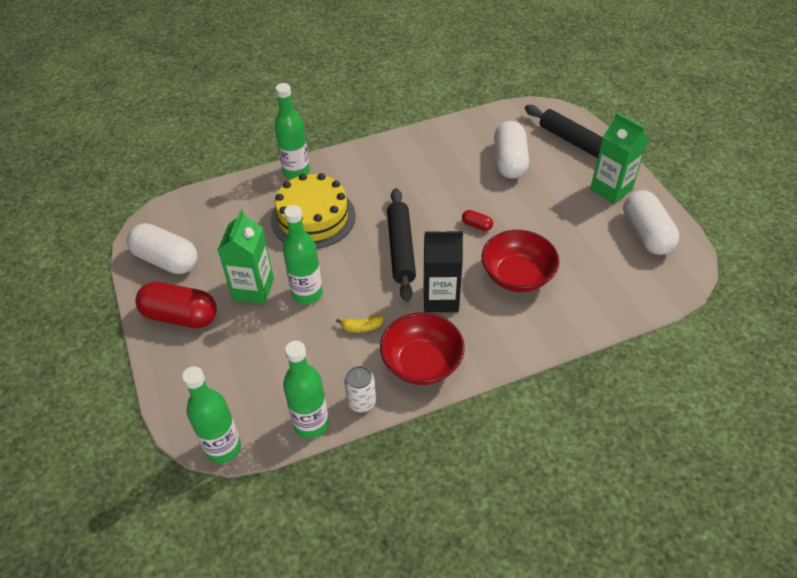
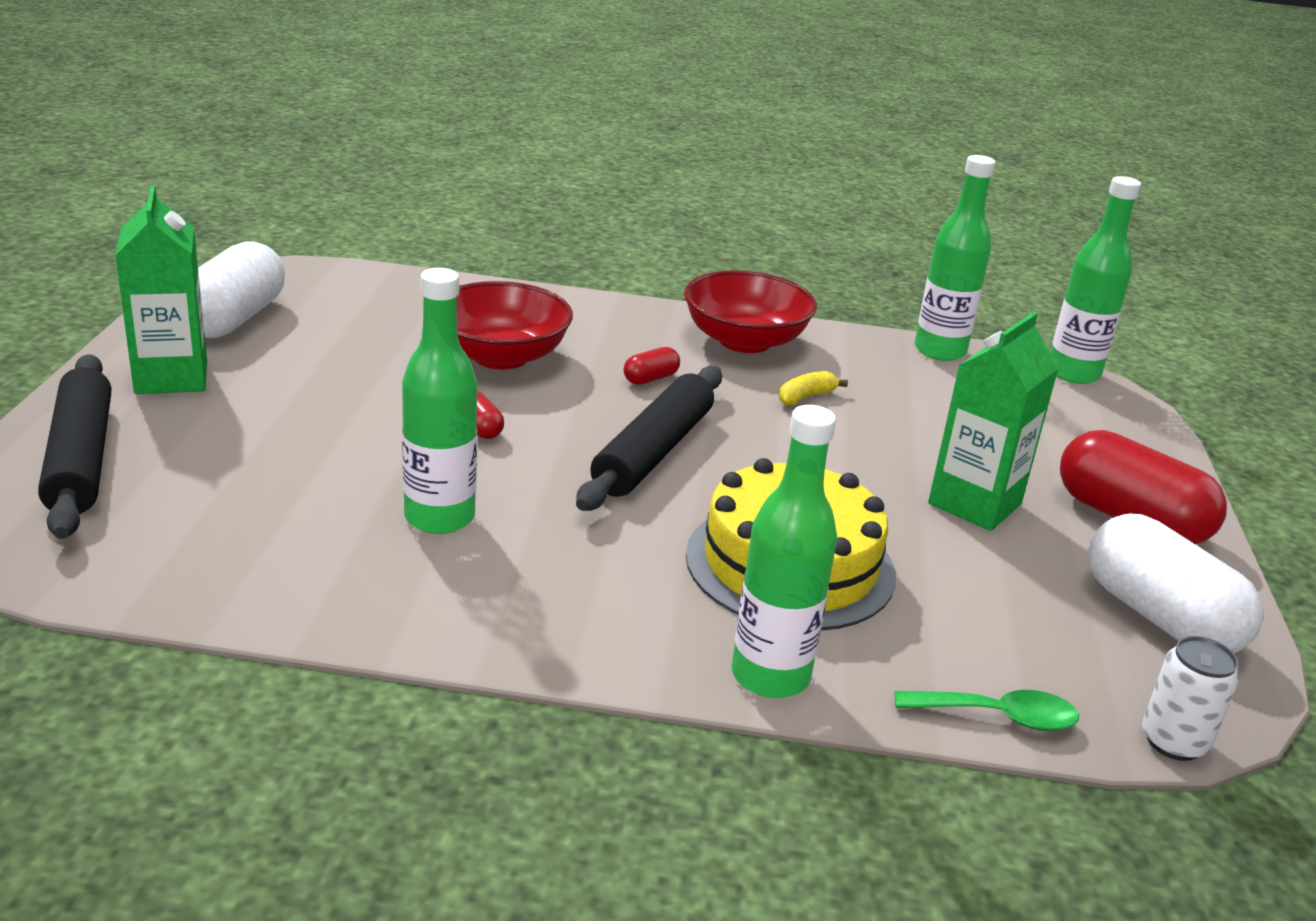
camera: 155 degrees left, 20 degrees down
green bottle [283,205,323,304] -> green bottle moved to [402,268,477,534]
yellow banana [336,315,383,333] -> yellow banana turned 60 degrees counterclockwise [779,371,848,405]
white can [345,366,376,412] -> white can moved to [1142,636,1239,761]
black carton [424,231,463,312] -> red capsule [623,347,680,385]
white capsule [494,121,529,179] -> none
none -> green spoon [894,690,1079,731]

